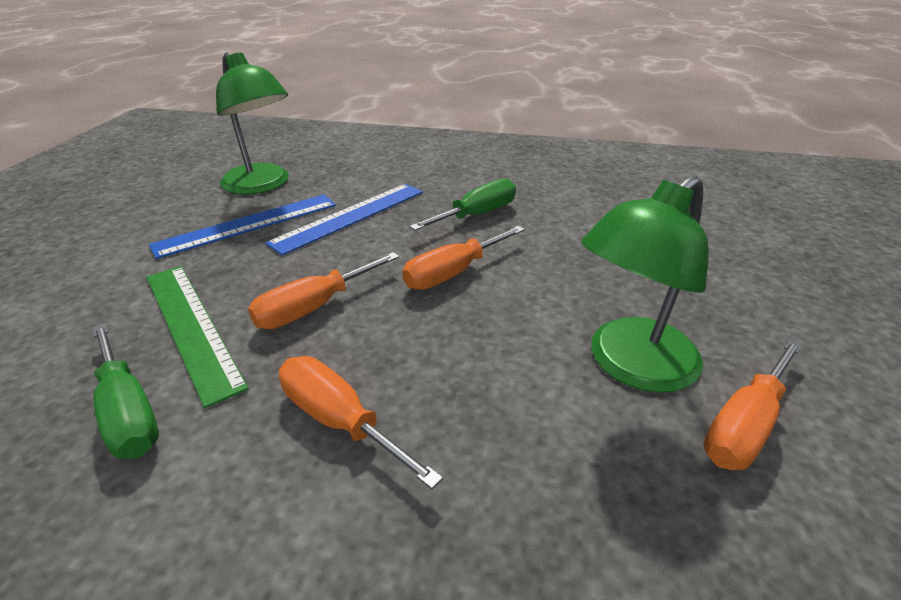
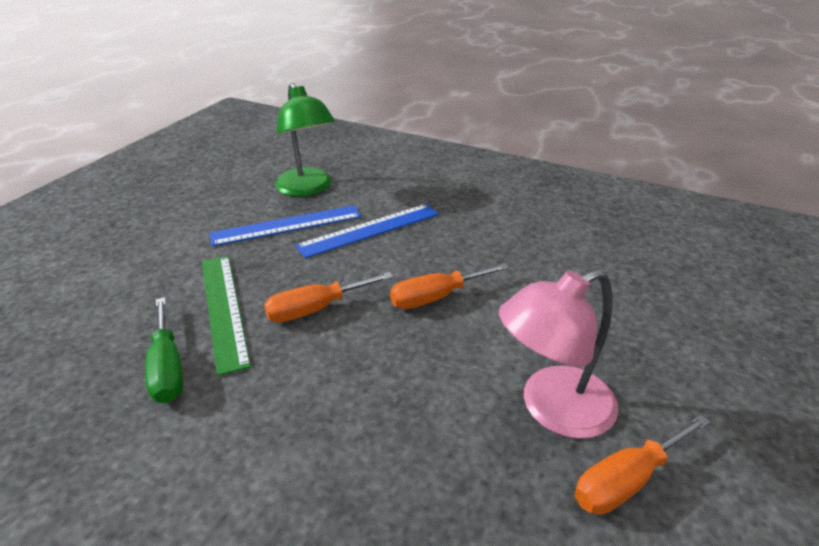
camera: 15 degrees right, 0 degrees up
orange screwdriver [279,356,443,489] -> none
green screwdriver [410,178,516,231] -> none
green lamp [581,175,709,393] -> pink lamp [499,269,618,439]

